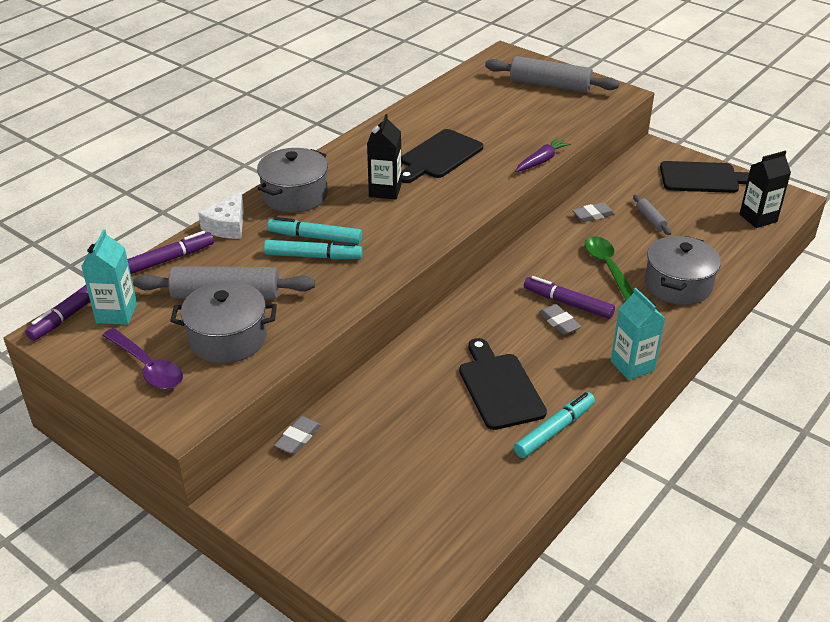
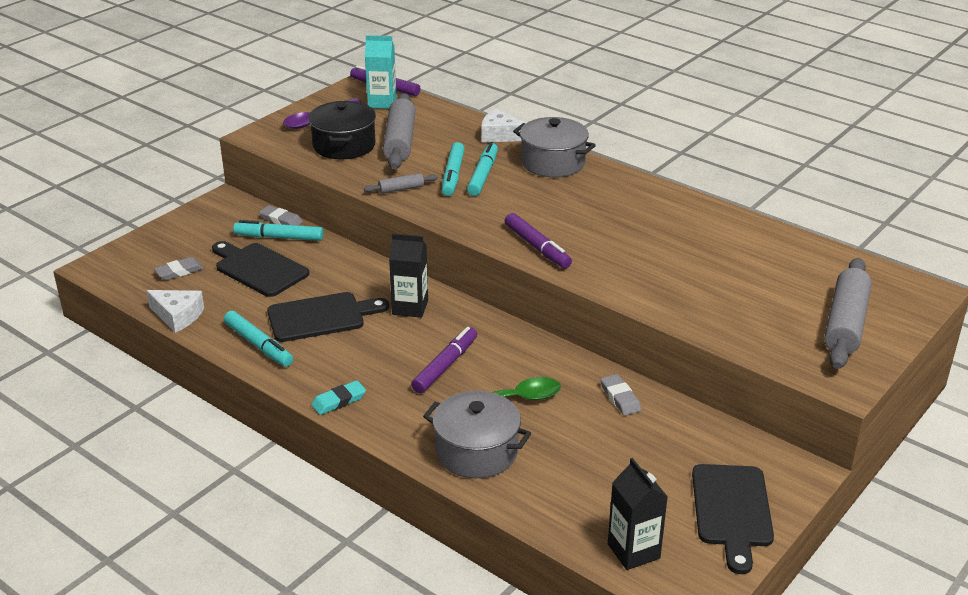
camera: 90 degrees right, 5 degrees down
purple marker [127,231,214,274] -> purple marker moved to [505,213,572,268]
grey pot [170,281,277,364] -> black pot [308,101,376,159]
black carton [367,114,402,200] -> black carton moved to [389,233,428,318]
black cutting board [401,129,483,183] -> black cutting board moved to [212,241,309,297]
purple carrot [515,137,571,172] -> none
grey eraser [539,304,582,335] -> grey eraser moved to [154,257,204,280]
turquoise carton [611,288,665,380] -> turquoise eraser [311,380,366,415]
grey rolling pin [633,195,671,235] -> grey rolling pin moved to [364,173,438,194]
none -> white cheese [146,290,204,333]
none -> turquoise marker [233,220,323,241]

